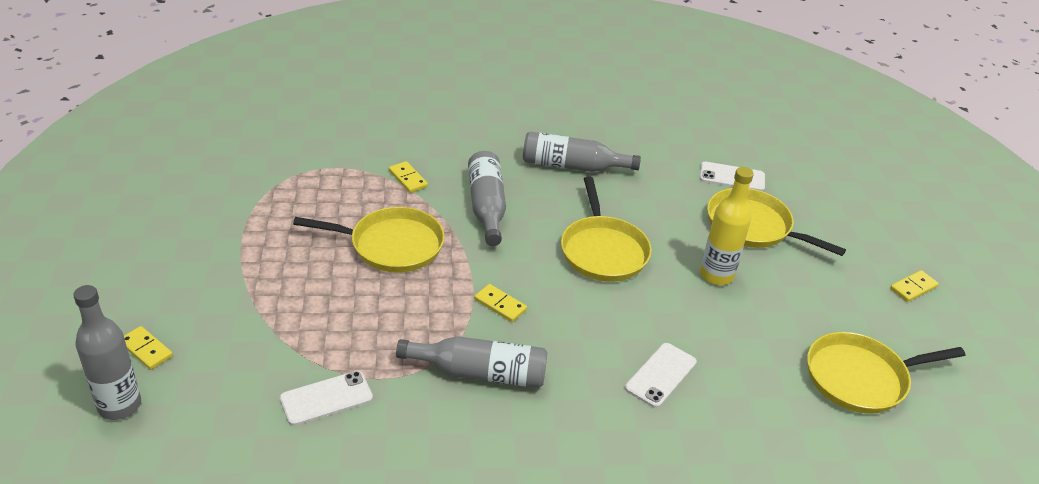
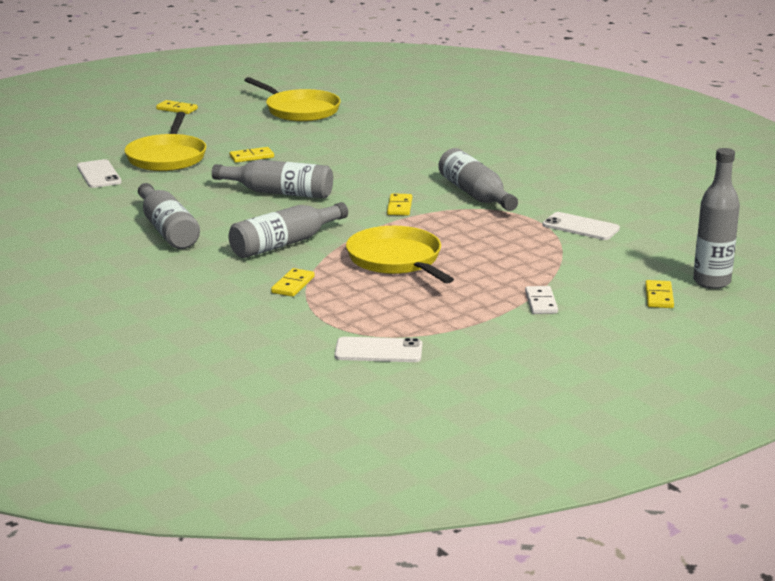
camera: 120 degrees left, 15 degrees down
yellow pan [561,177,652,282] -> grey bottle [212,160,333,198]
white phone [625,343,697,408] -> white phone moved to [334,337,422,362]
yellow bottle [700,167,754,285] -> yellow domino [229,147,274,163]
none -> white domino [525,286,558,314]

